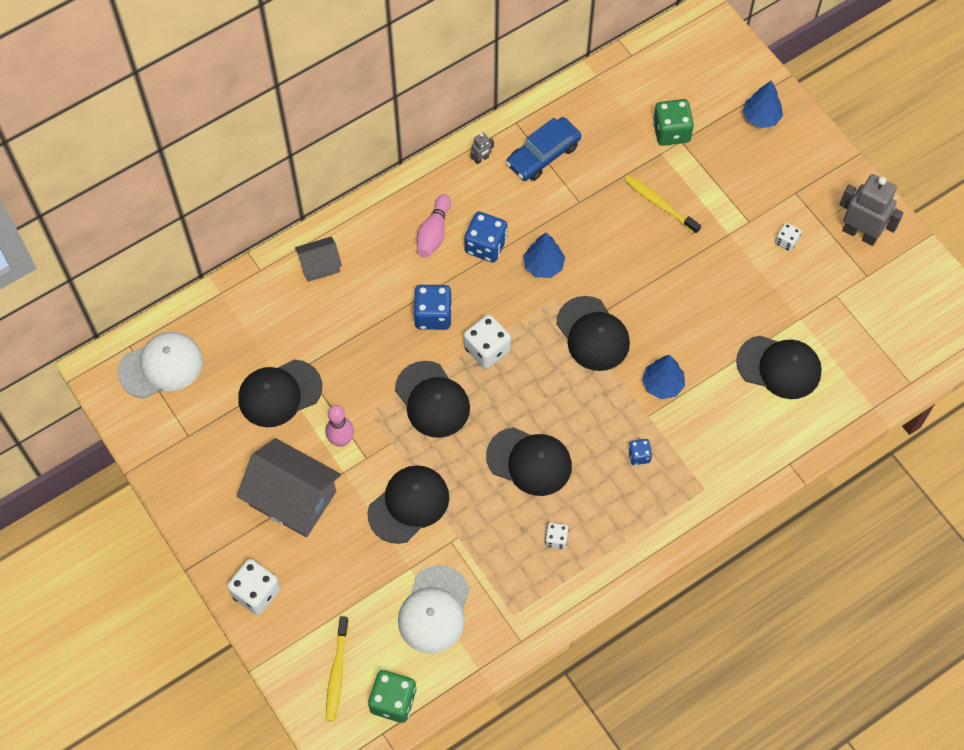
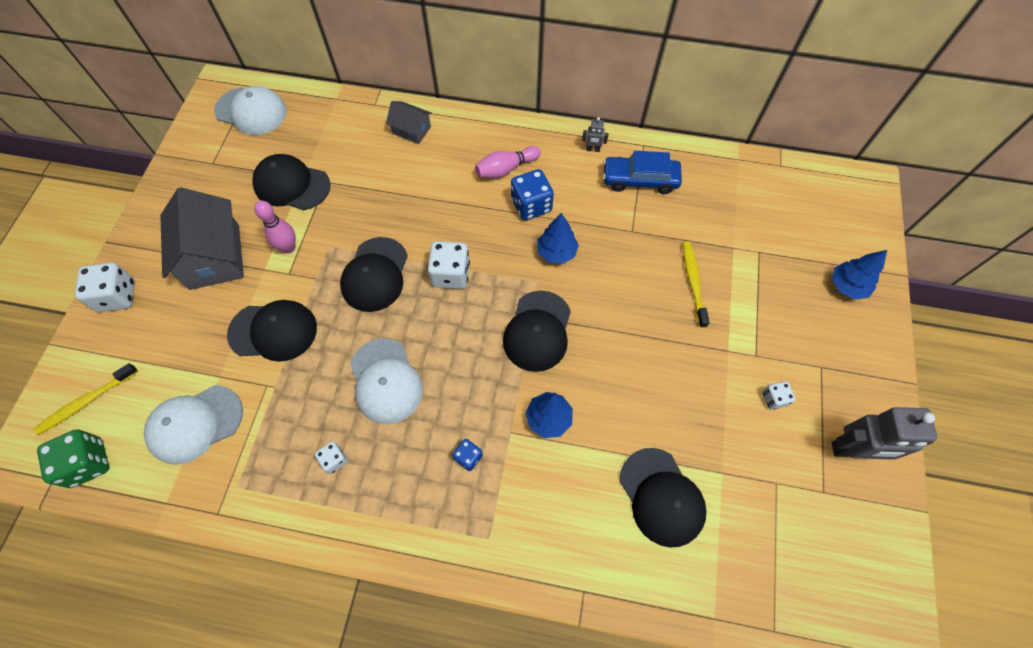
camera: 45 degrees right, 0 degrees up
blue dice [413,285,452,330] -> none
black cap [486,427,572,496] -> white cap [350,338,423,424]
green dice [653,99,694,146] -> none
grey robot [840,174,904,246] -> grey robot turned 105 degrees clockwise [832,407,938,460]

